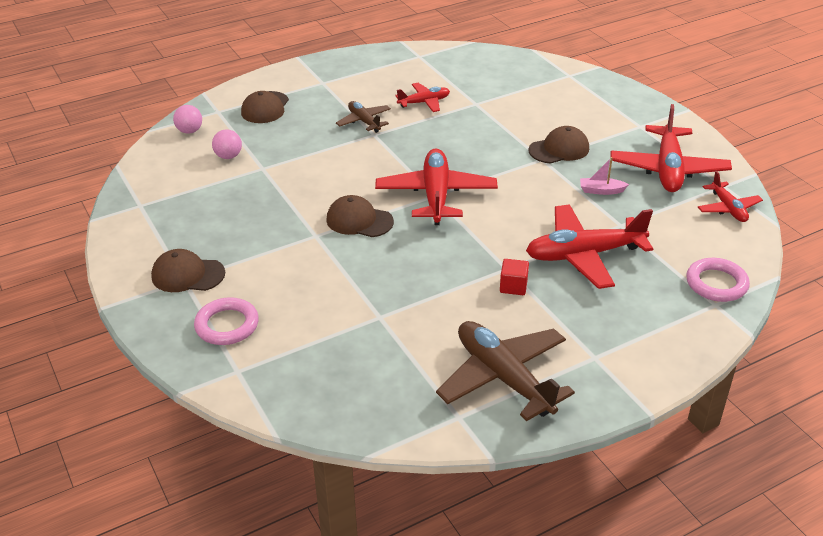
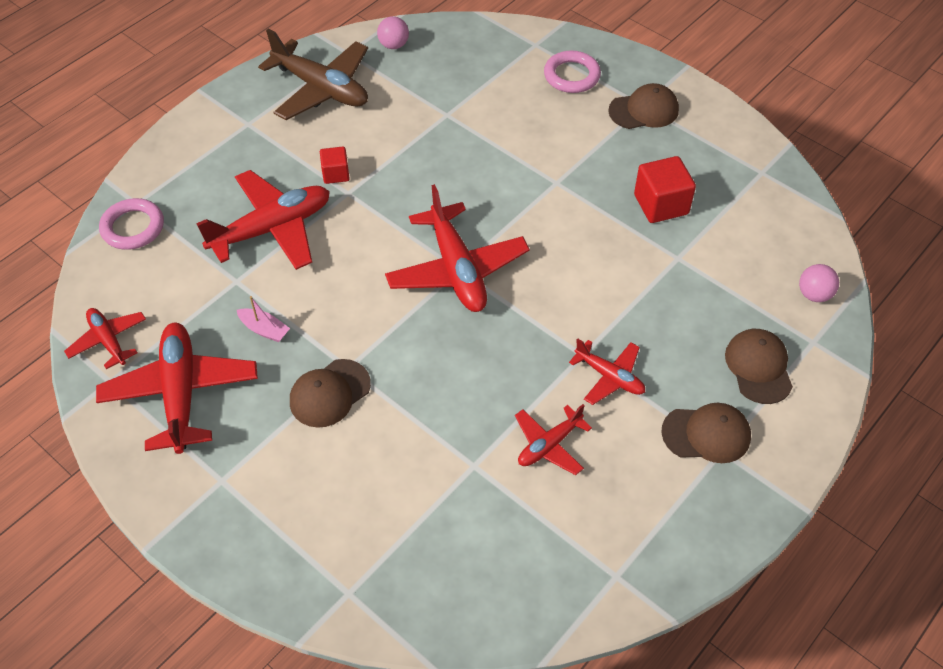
camera: 160 degrees right, 15 degrees up
pink ball [212,129,242,159] -> pink ball moved to [377,16,409,49]
brown cap [326,195,394,237] -> brown cap moved to [662,403,751,463]
brown plane [336,101,391,133] -> red plane [569,339,645,405]
pink boat [580,157,629,195] -> pink boat turned 45 degrees clockwise [237,296,290,342]
none -> red cube [634,156,696,223]

